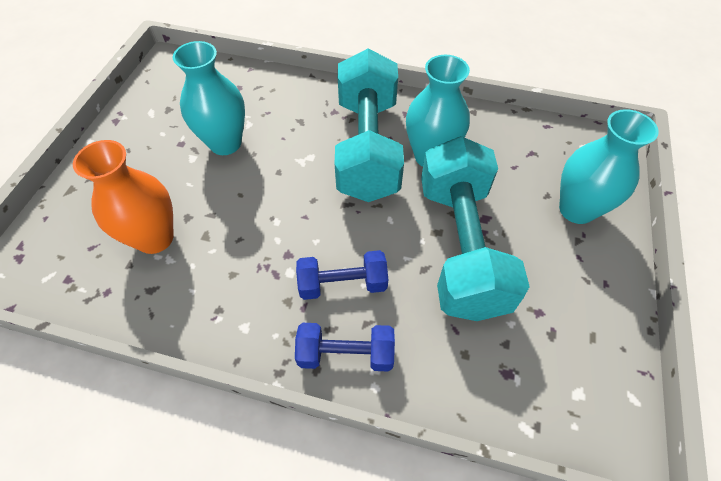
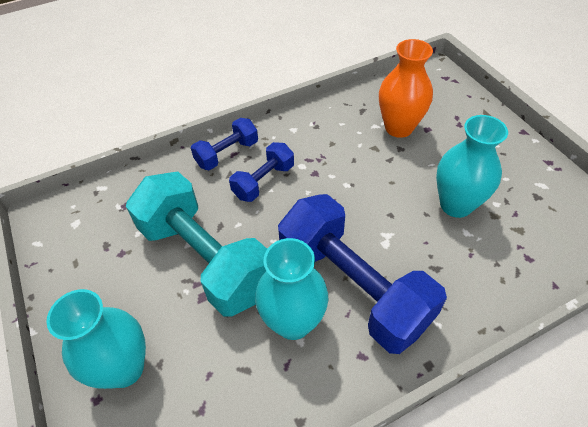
camera: 140 degrees right, 5 degrees down
turquoise dumbbell [335,49,404,202] -> blue dumbbell [278,194,447,354]

